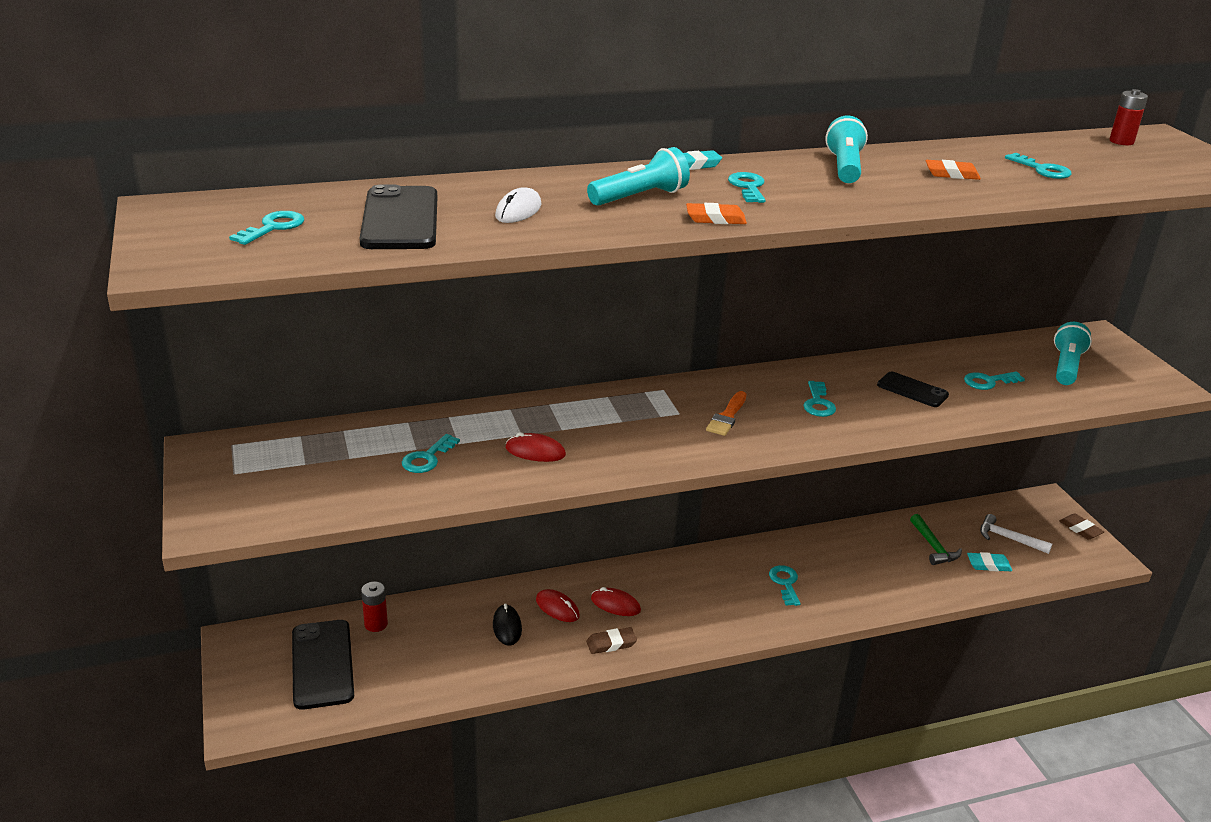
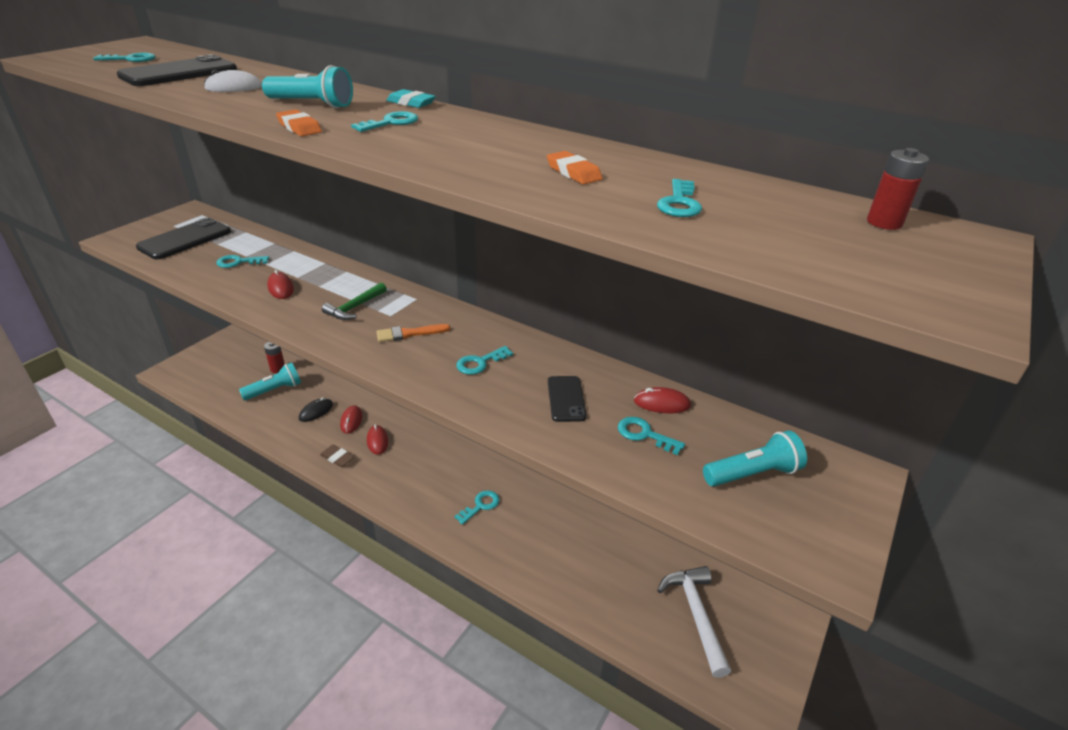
camera: 50 degrees right, 5 degrees up
black phone [292,620,354,710] -> black phone moved to [136,218,231,259]
turquoise flashlight [825,116,868,183] -> turquoise flashlight moved to [239,362,301,400]
green hammer [910,514,962,565] -> green hammer moved to [322,282,387,320]
turquoise eraser [967,552,1012,572] -> none
white hammer [980,514,1052,554] -> white hammer [657,566,731,678], size x1.52
brown eraser [1059,514,1104,539] -> none
none -> red mouse [634,387,691,414]

